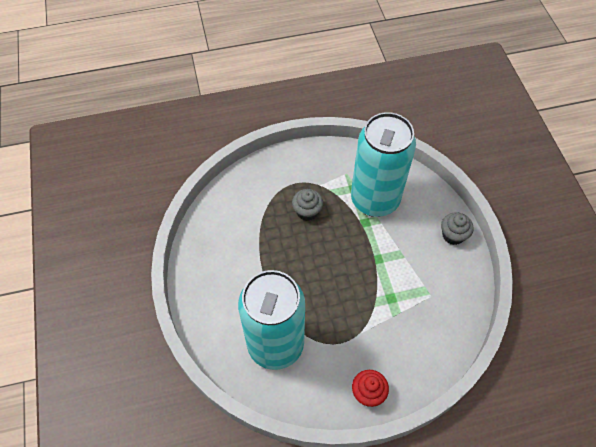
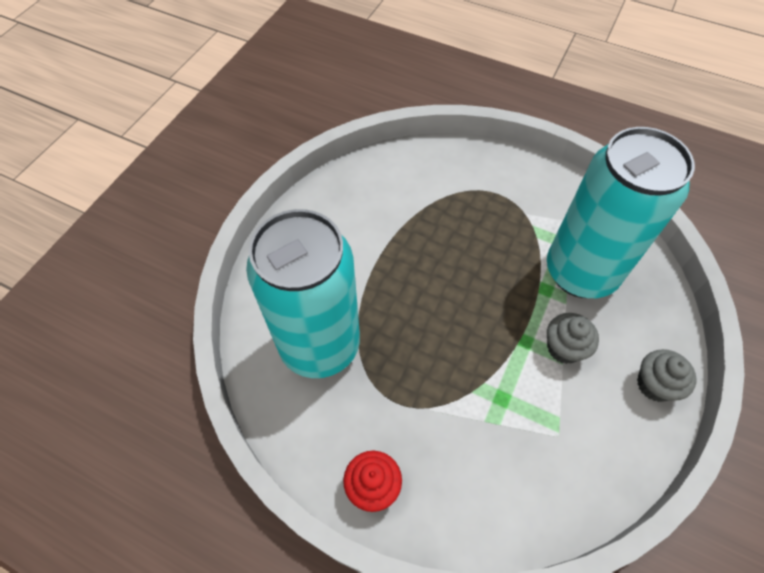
camera: 40 degrees right, 0 degrees up
grey cupcake [292,189,323,221] -> grey cupcake moved to [547,313,599,364]

